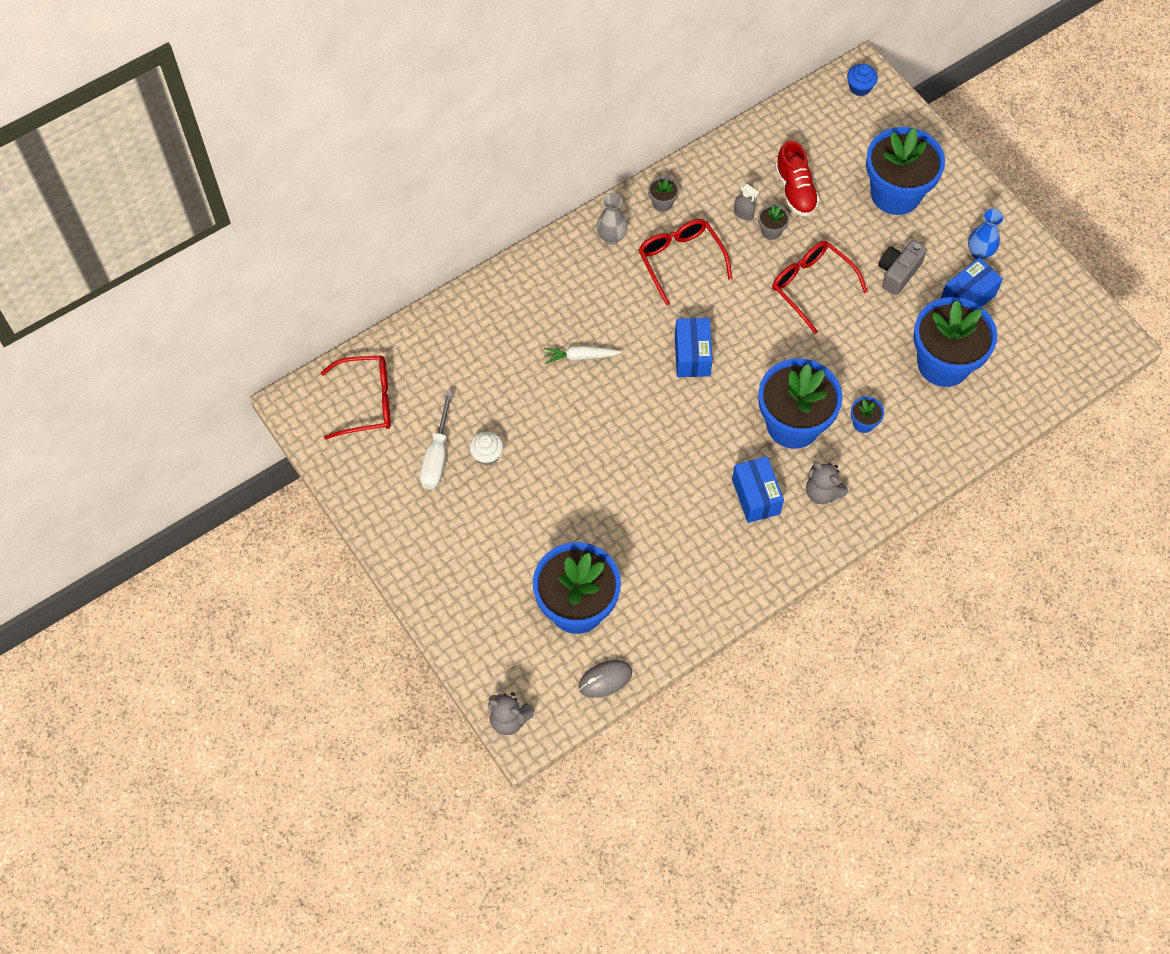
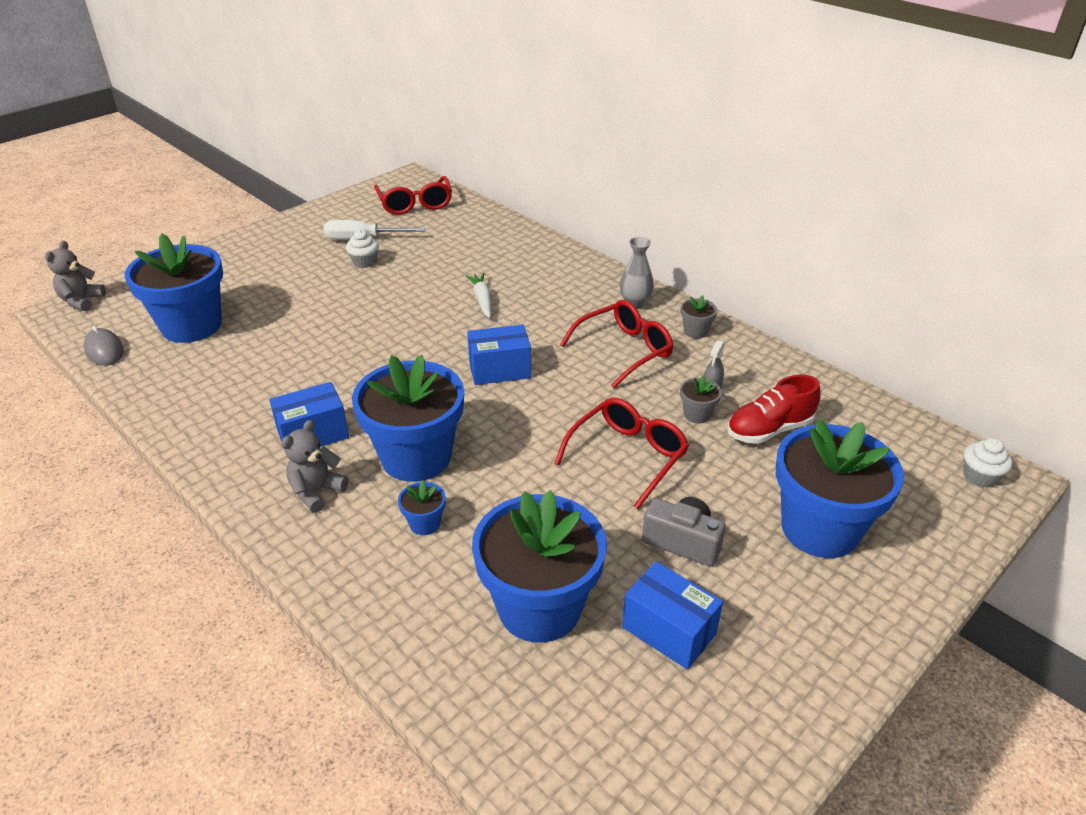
camera: 80 degrees right, 25 degrees down
blue cupcake [847,64,878,96] -> white cupcake [963,438,1012,488]
blue vase [968,209,1003,260] -> none

